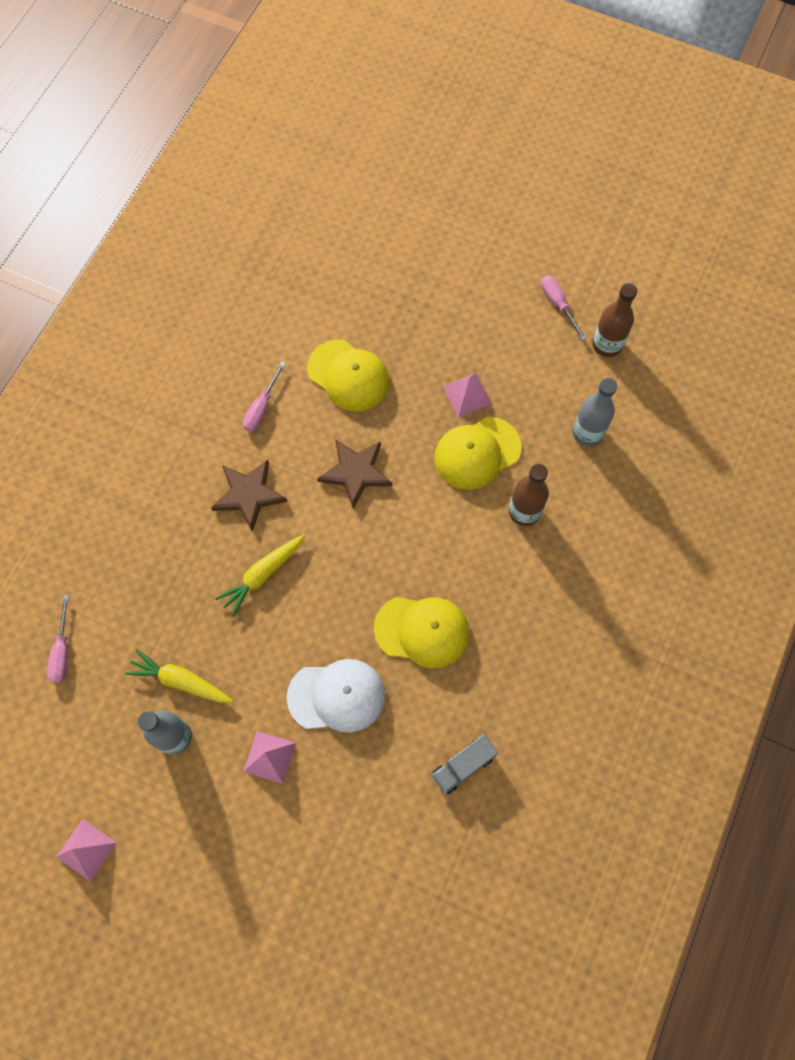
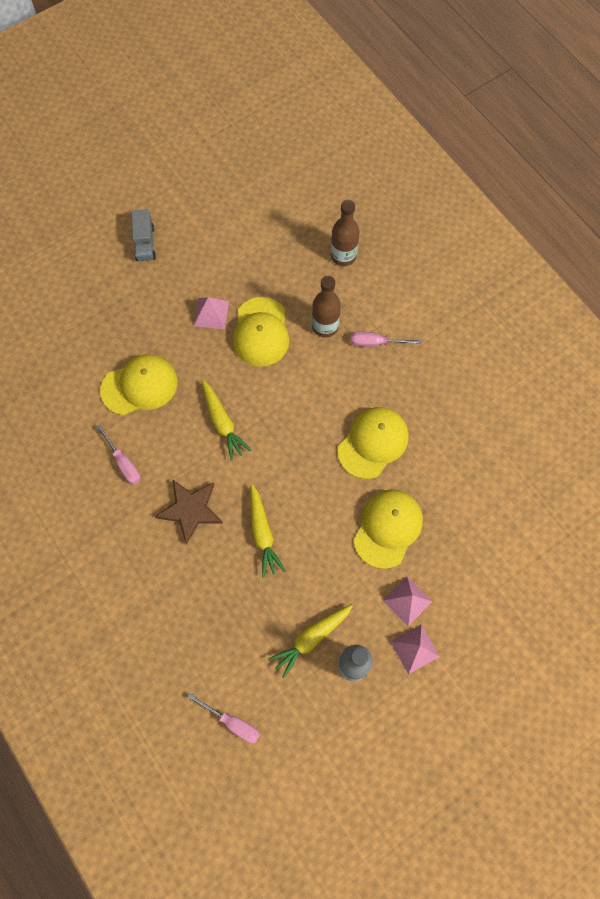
camera: 60 degrees left, 0 degrees up
pink pyramid [56,819,116,881] -> pink pyramid moved to [390,624,440,674]
white cap [287,659,385,733] -> yellow cap [353,490,423,569]
brown star [317,439,392,509] -> yellow carrot [202,380,251,461]
grey truck [432,734,498,794] -> grey truck moved to [131,209,156,261]
pink screwdriver [541,275,587,341] -> pink screwdriver moved to [351,332,421,347]
grey bottle [572,378,617,446] -> none
brown bottle [592,283,637,357] -> brown bottle moved to [331,200,359,266]

